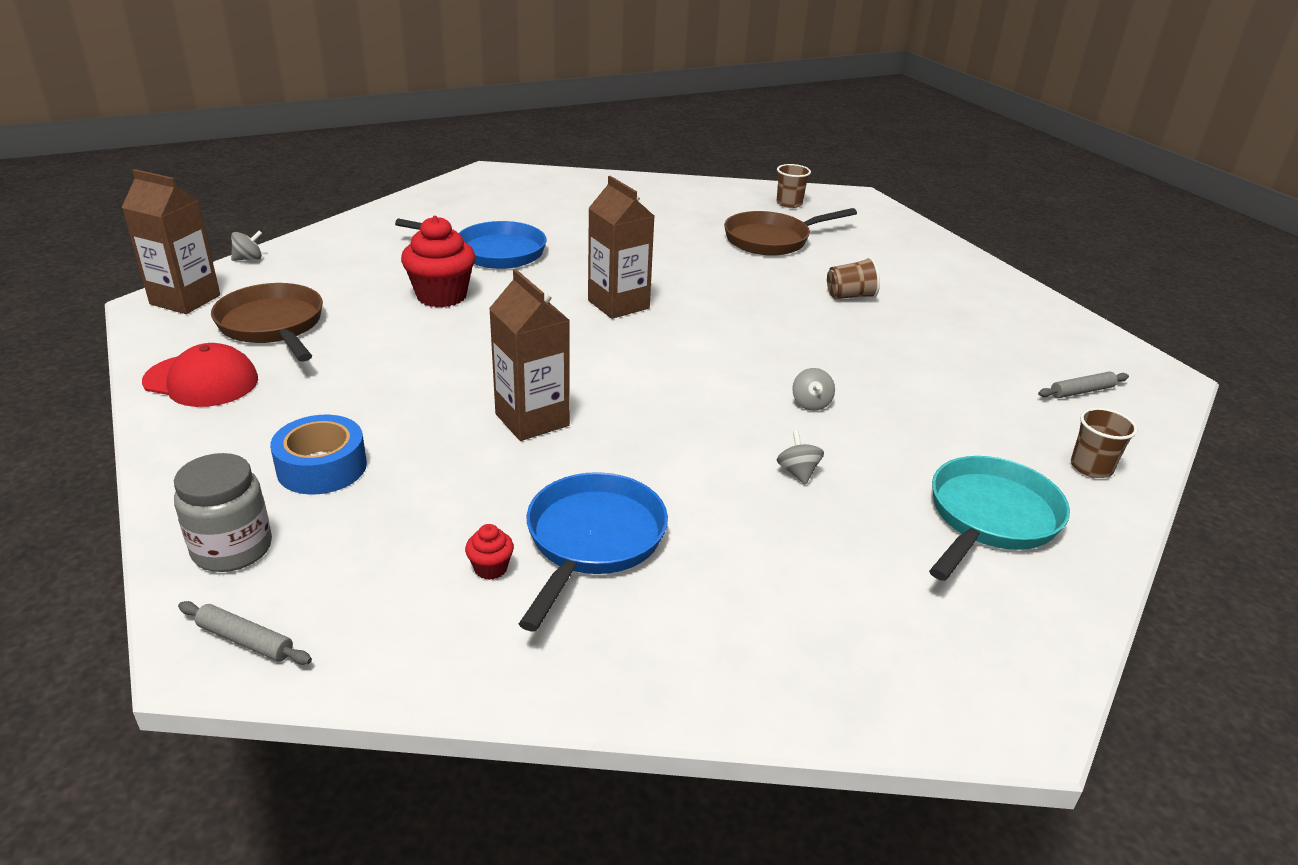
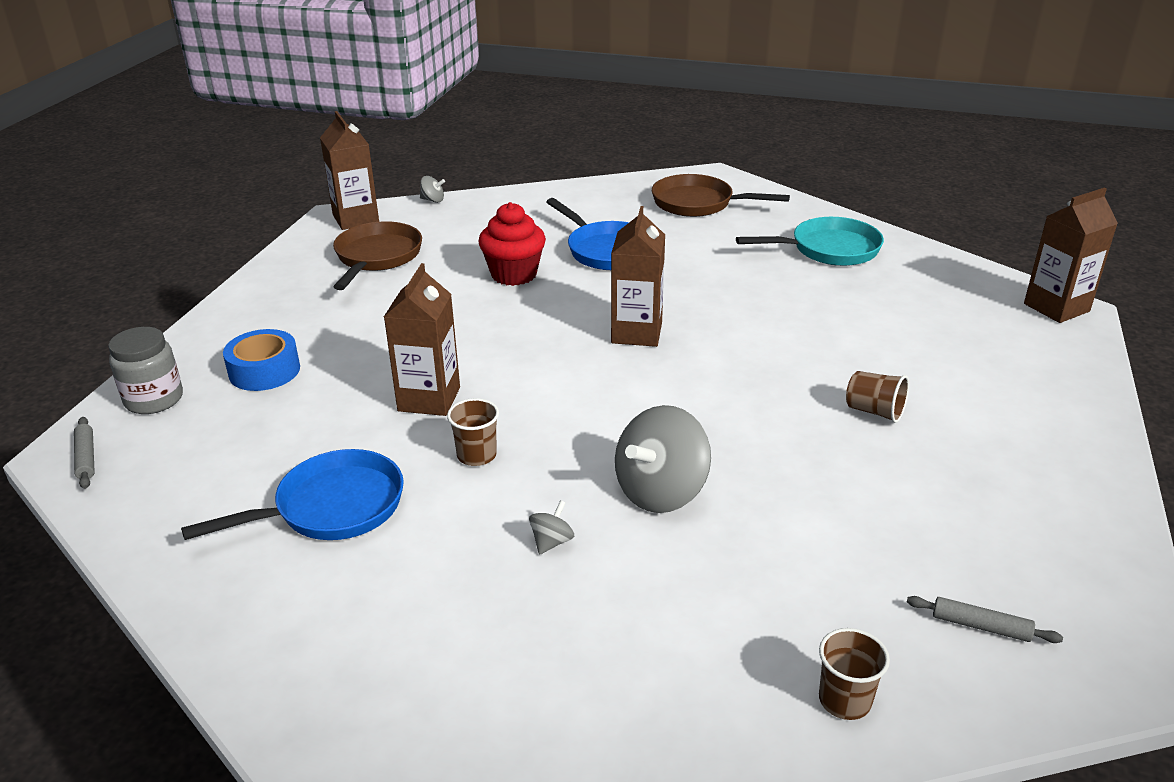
camera: 45 degrees right, 0 degrees up
red cap [142,343,258,407] -> none
red cupcake [465,524,514,580] -> none
brown pan [724,208,857,256] -> brown pan moved to [652,174,790,217]
brown cup [777,164,811,208] -> brown cup moved to [447,398,499,466]
grey spinning top [792,368,835,411] -> grey spinning top [615,405,711,513], size x2.28
turquoise pan [929,456,1070,581] -> turquoise pan moved to [736,217,884,266]
none -> brown carton [1024,187,1118,323]

